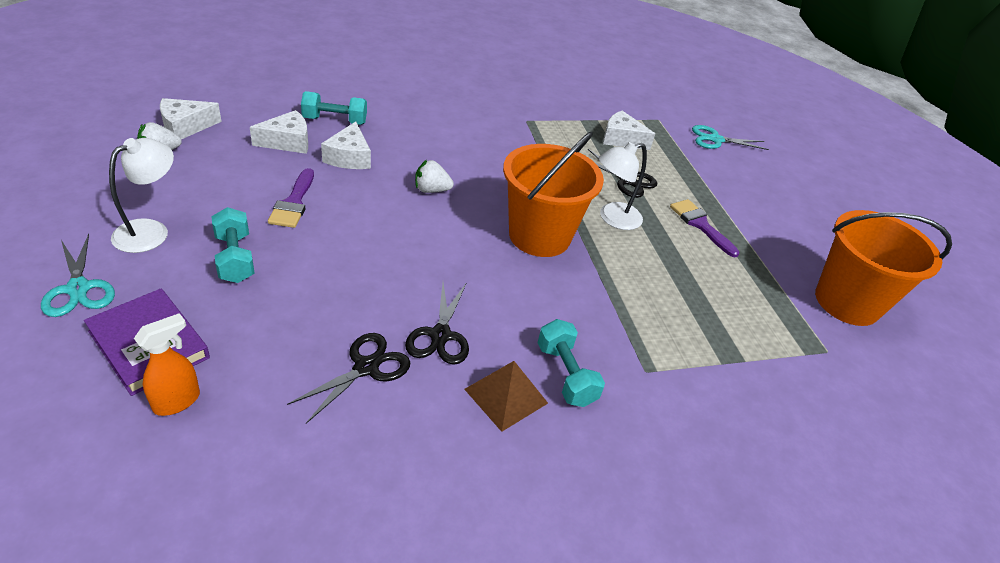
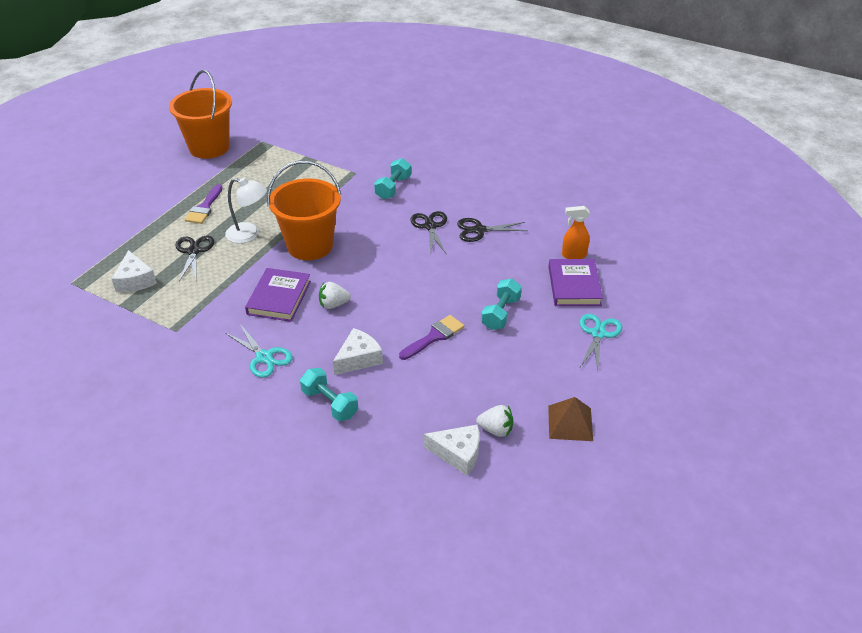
camera: 130 degrees left, 0 degrees up
white lamp [109,138,174,253] -> none
white cheese [250,110,308,154] -> none
black scissors [405,282,469,365] -> black scissors turned 60 degrees counterclockwise [410,211,447,255]
white strawberry [415,160,454,193] -> white strawberry turned 120 degrees clockwise [319,282,351,309]
brown pyramid [464,361,548,432] -> brown pyramid moved to [548,397,593,441]
turquoise scissors [692,125,769,150] -> turquoise scissors moved to [225,324,293,378]
none -> purple book [245,268,311,322]

